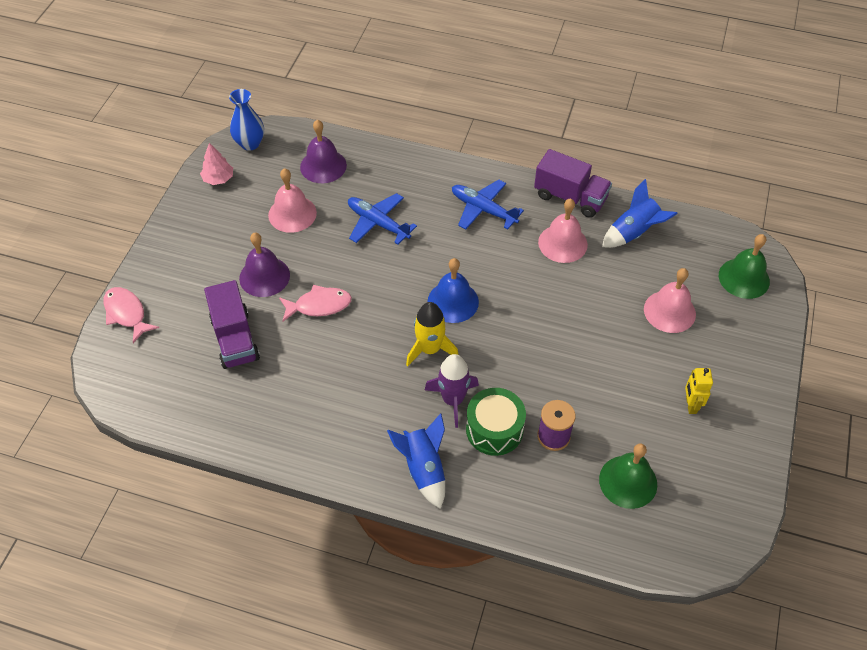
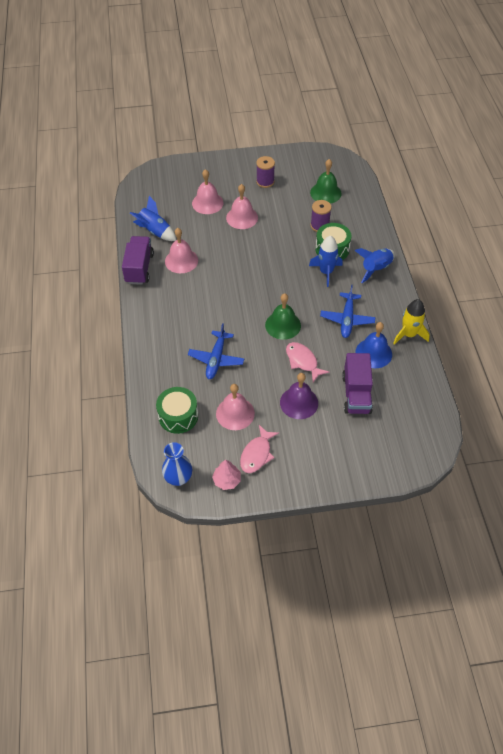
camera: 115 degrees left, 0 degrees up
pink fish [103,287,159,343] -> pink fish moved to [240,425,279,473]
purple truck [204,280,260,369] -> purple truck turned 135 degrees clockwise [342,353,373,414]
purple bell [300,120,347,183] -> green drum [156,387,198,434]
yellow rocket [406,302,458,367] -> yellow rocket moved to [393,299,430,345]
purple rocket [425,354,479,428] -> blue rocket [309,236,343,287]
blue bell [427,258,479,323] -> blue bell moved to [355,322,392,368]
blue plane [452,180,524,230] -> blue plane moved to [320,285,375,338]
yellow robot [685,368,713,414] -> purple spool [256,156,275,188]
green bell [719,234,770,299] -> green bell moved to [265,293,301,340]
none -> pink bell [226,184,258,229]

